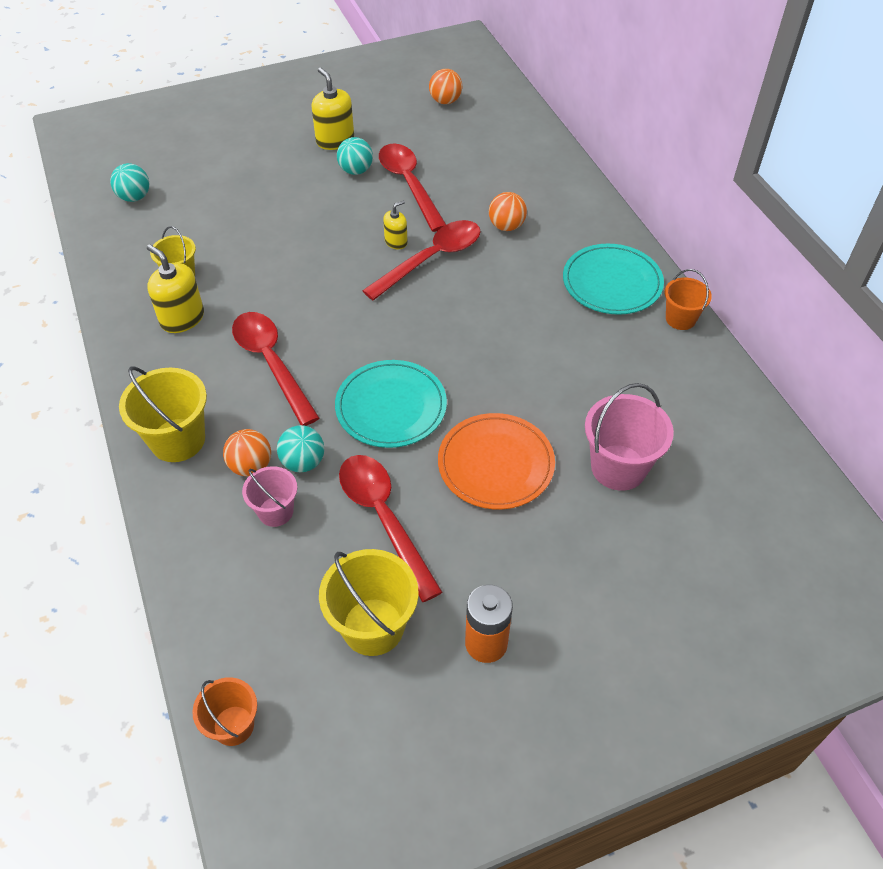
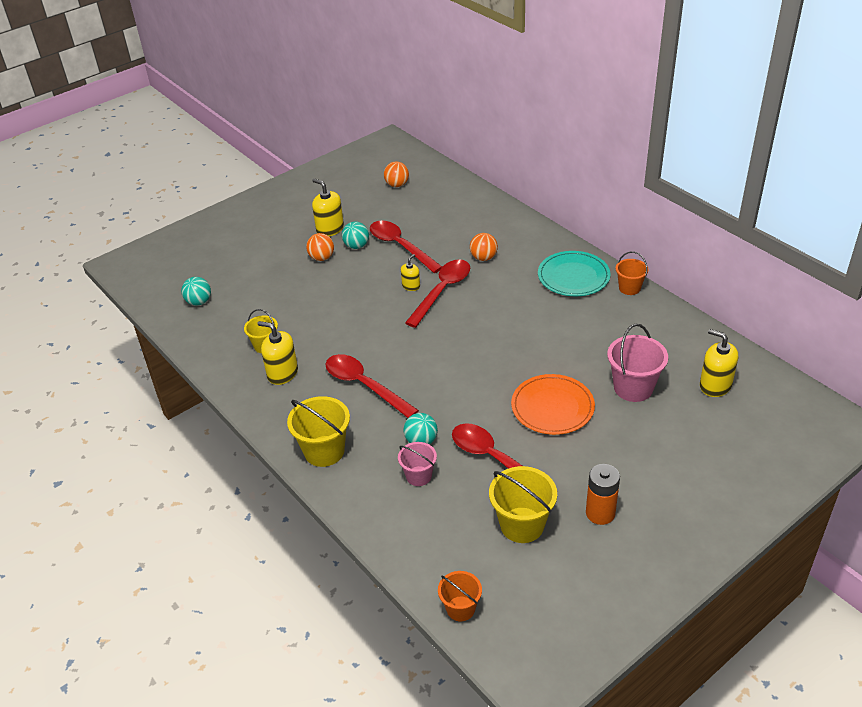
camera: 15 degrees left, 10 degrees down
orange ball [223,429,271,476] -> orange ball moved to [306,233,334,261]
turquoise plate [335,360,447,448] -> none
none -> yellow soap dispenser [700,329,738,397]

